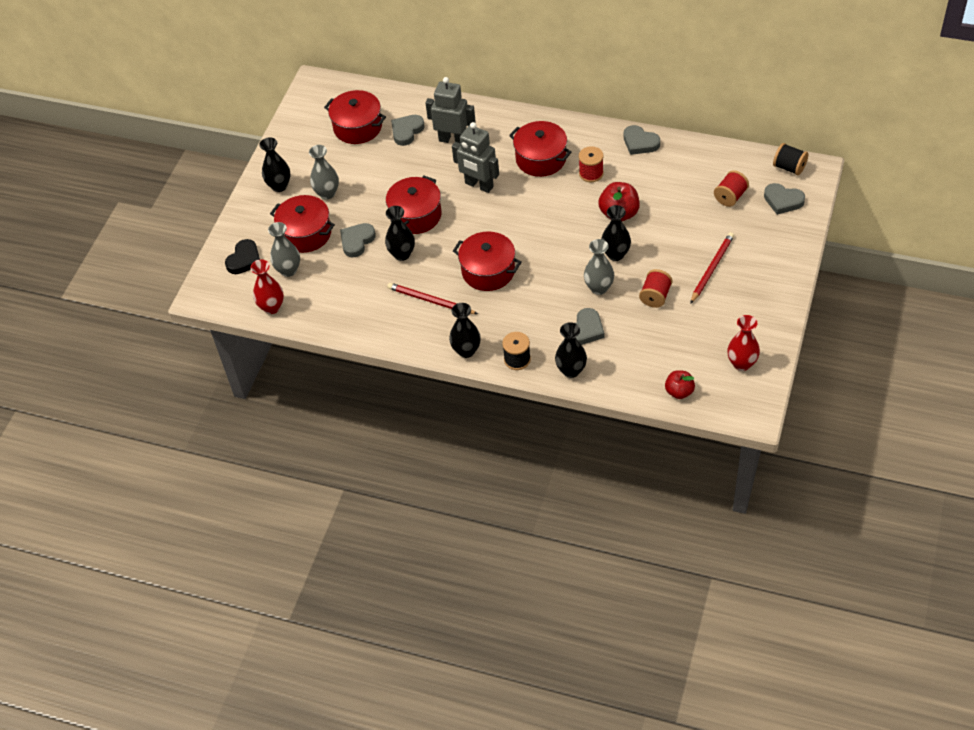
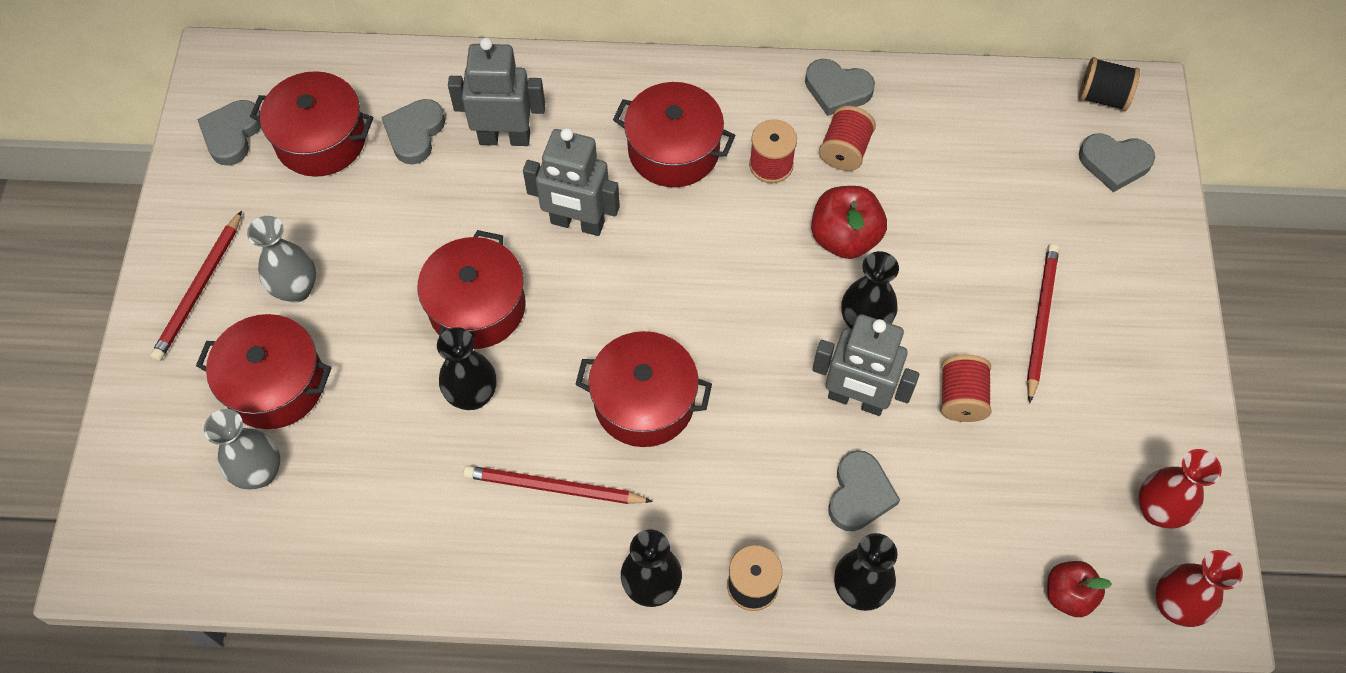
camera: 20 degrees left, 10 degrees up
black heart [225,239,260,274] -> none
red vase [250,259,284,314] -> red vase moved to [1156,550,1243,627]
black vase [259,137,291,192] -> red pencil [150,211,242,361]
grey heart [340,223,376,257] -> grey heart moved to [197,100,261,166]
grey vase [584,239,614,295] -> grey robot [812,314,919,416]
red spool [714,170,749,207] -> red spool moved to [819,106,876,171]

